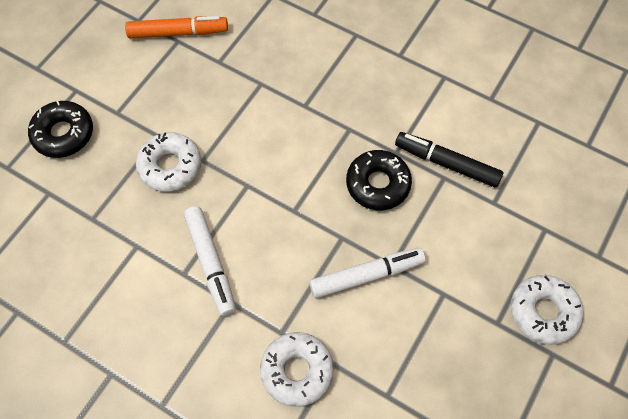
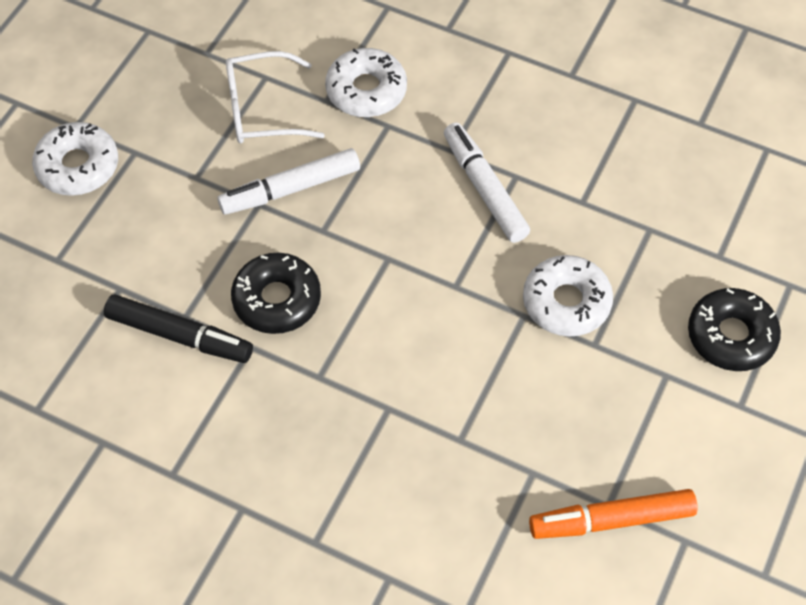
camera: 175 degrees right, 5 degrees down
none -> white glasses [226,51,325,143]

